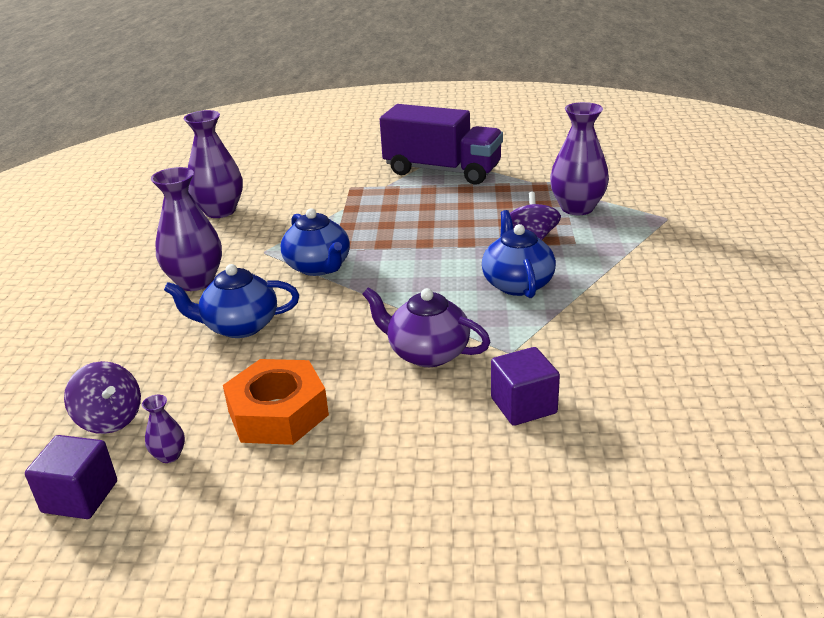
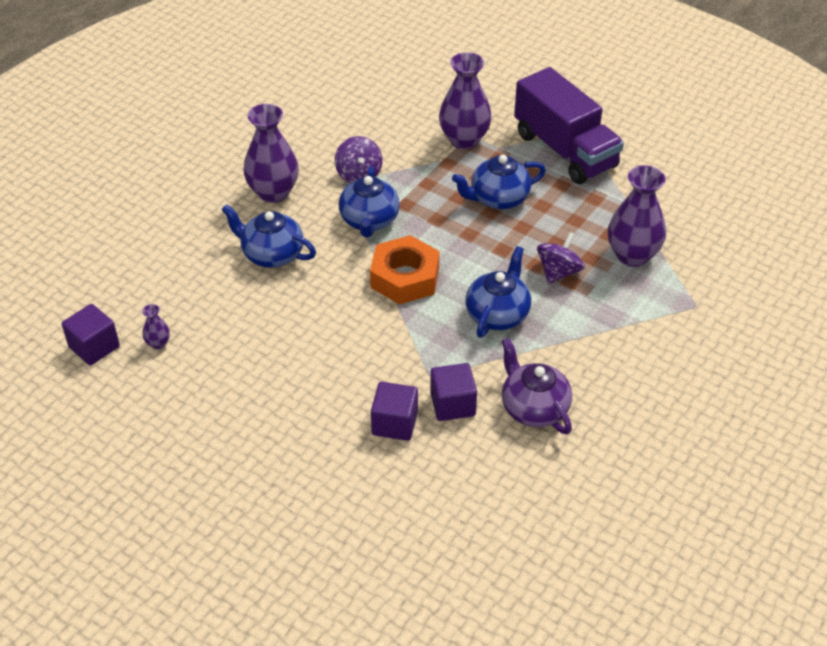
camera: 30 degrees right, 15 degrees up
purple spinning top [64,361,141,434] -> purple spinning top moved to [335,136,382,183]
purple vase [183,110,243,218] -> purple vase moved to [439,52,492,149]
orange nut [223,359,329,445] -> orange nut moved to [370,235,440,305]
purple teapot [362,287,490,367] -> purple teapot moved to [502,338,572,434]
none -> purple cube [430,363,477,421]
none -> blue teapot [452,155,546,209]

